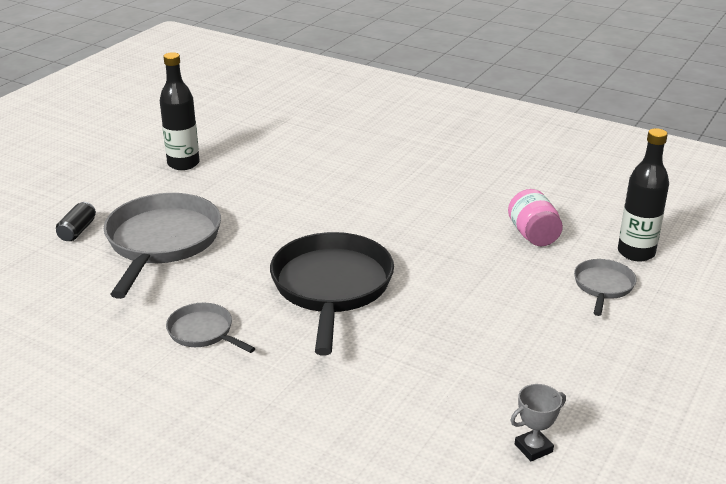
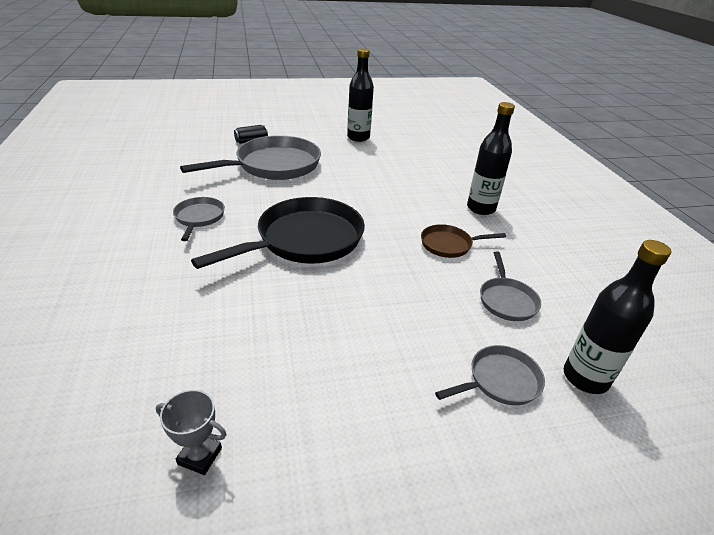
camera: 45 degrees right, 5 degrees up
pink jar [508,189,563,246] -> grey pan [480,251,541,321]
none -> brown pan [421,224,506,258]
none -> black bottle [467,102,515,215]

